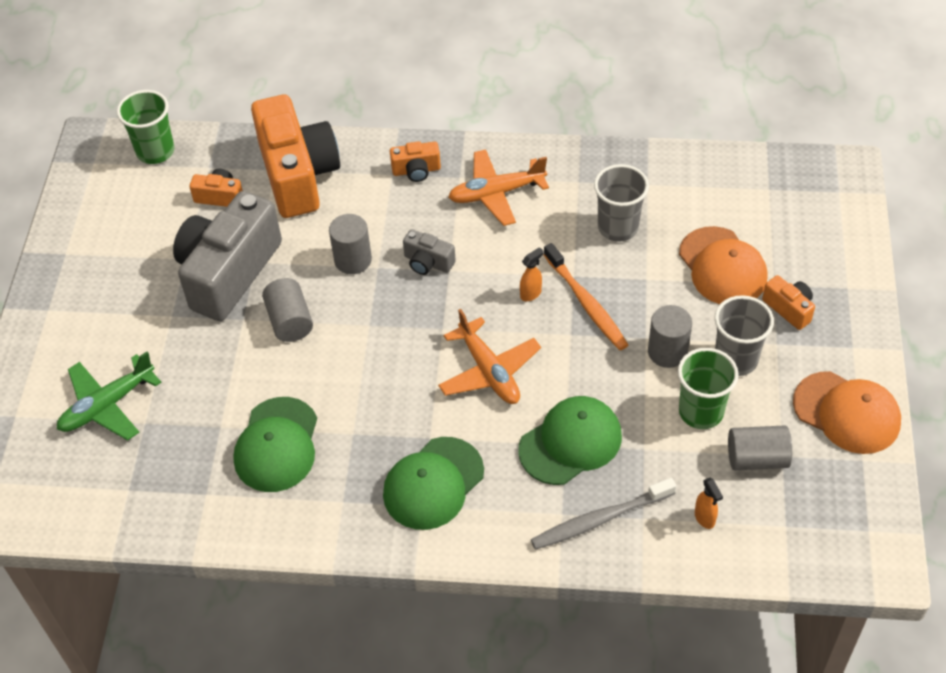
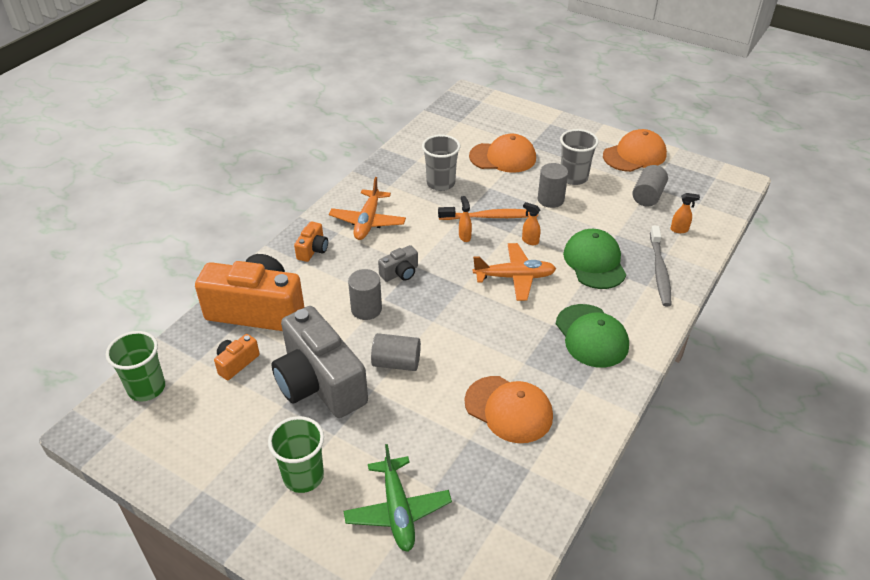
camera: 65 degrees left, 10 degrees down
green cap [233,397,317,492] -> orange cap [464,376,553,443]
green cup [678,348,739,429] -> green cup moved to [268,416,324,493]
orange camera [762,275,815,330] -> none
none -> orange spray bottle [522,202,540,245]

